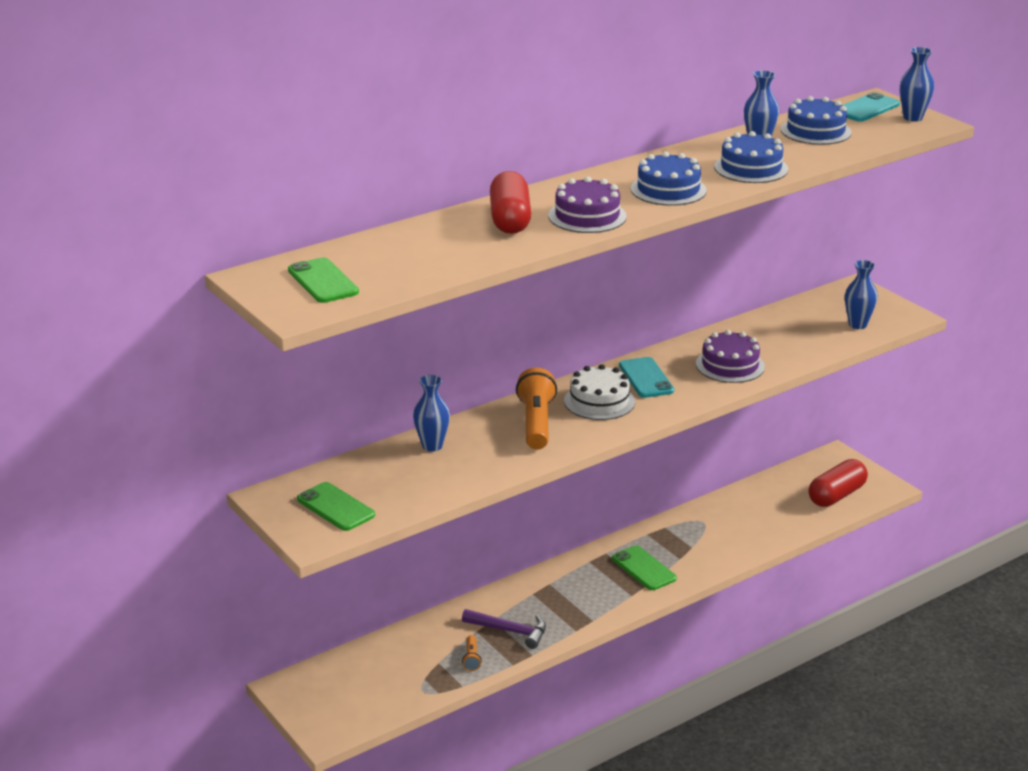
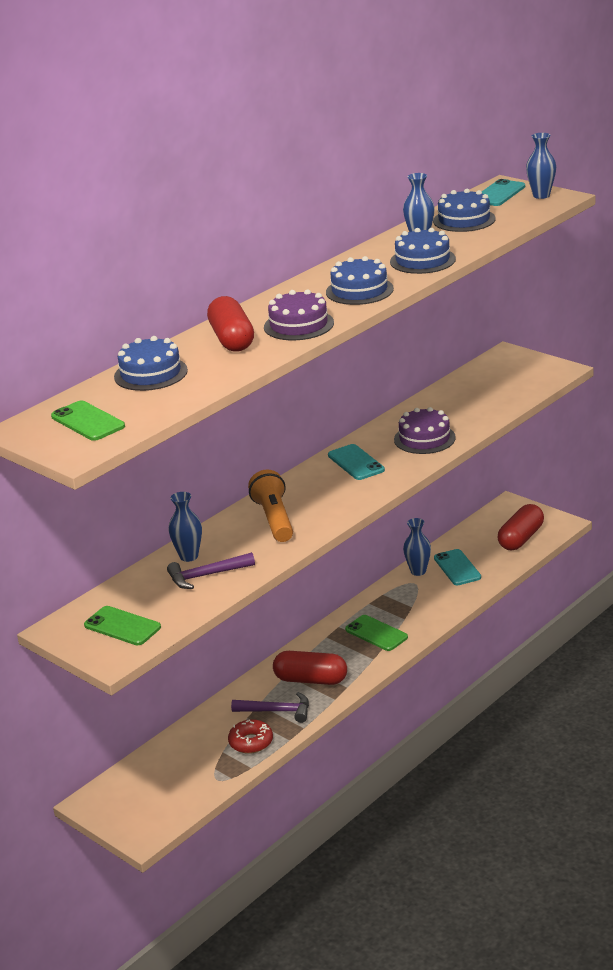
camera: 10 degrees left, 0 degrees up
orange flashlight [462,635,481,671] -> red donut [228,719,273,754]
white cake [564,364,635,420] -> none
blue vase [845,260,878,329] -> blue vase moved to [403,518,431,576]
none -> blue cake [114,336,188,391]
none -> purple hammer [167,552,255,589]
none -> red capsule [273,651,347,685]
none -> turquoise phone [434,549,481,585]

